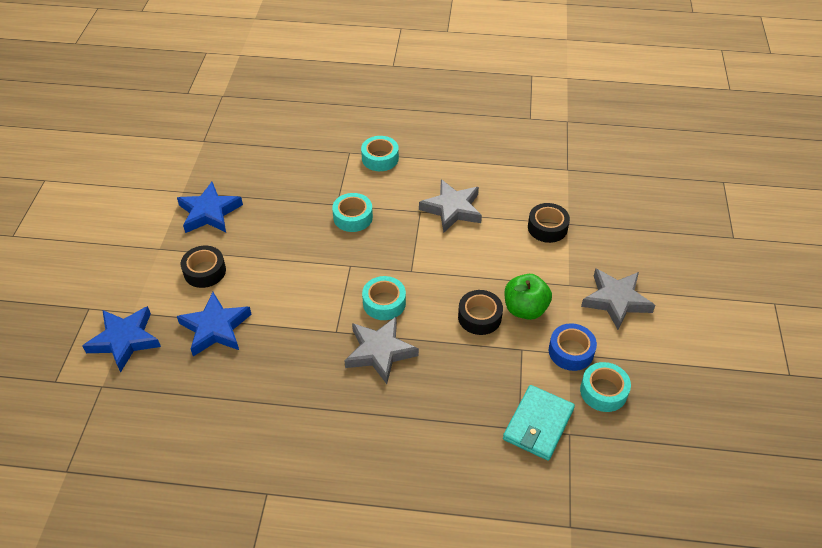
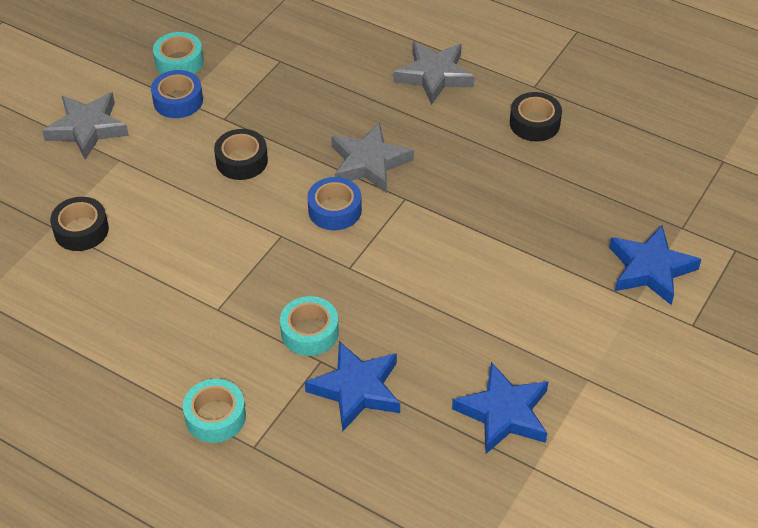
camera: 155 degrees left, 0 degrees up
blue star [177,292,252,356] -> blue star moved to [305,341,400,431]
black tape [181,246,226,288] -> black tape moved to [510,92,562,141]
turquoise tape [362,276,406,320] -> blue tape [307,177,362,230]
grey star [419,179,482,233] -> grey star moved to [394,41,475,105]
turquoise wallet [503,385,575,461] -> none
green apple [504,274,552,320] -> none

